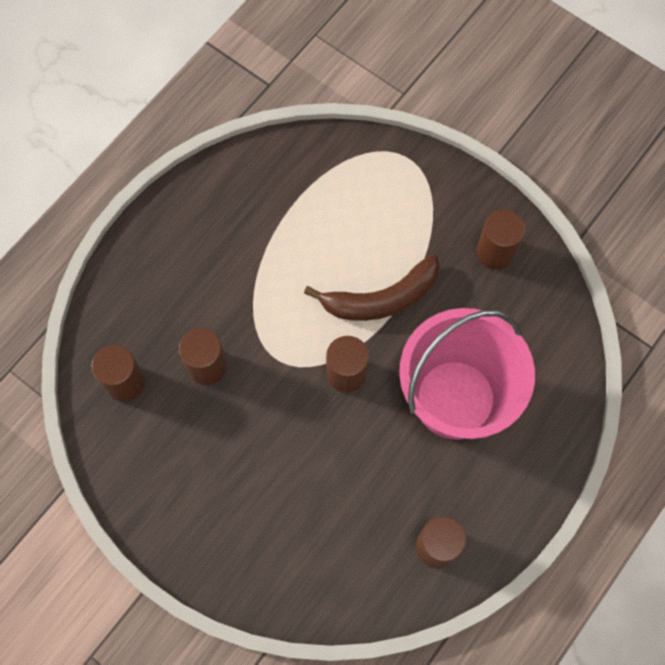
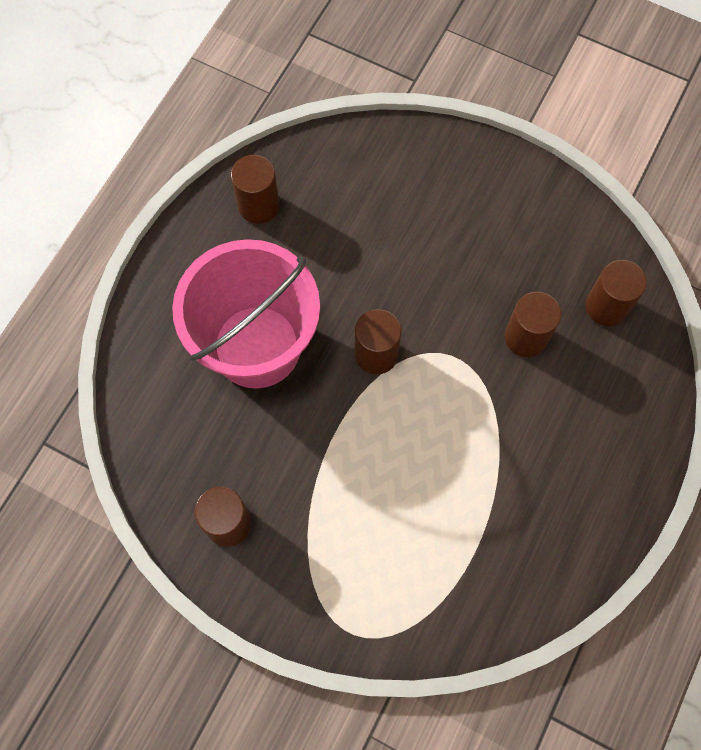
camera: 170 degrees right, 0 degrees up
brown banana [304,254,440,321] -> none

